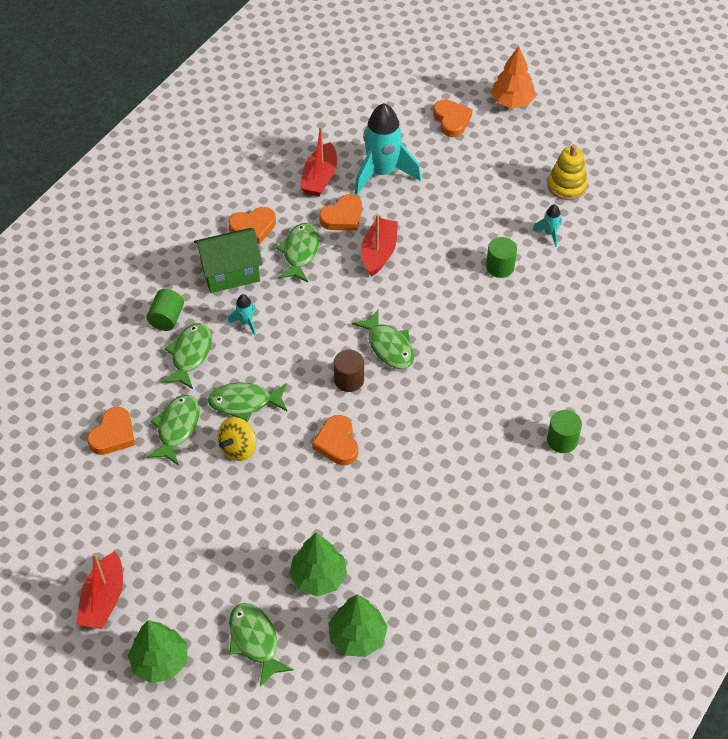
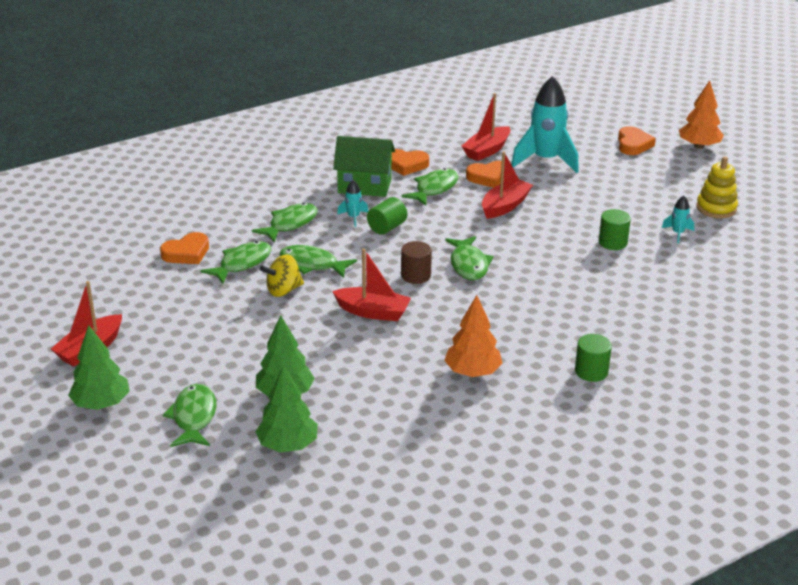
camera: 25 degrees right, 20 degrees down
green cylinder [146,289,184,331] -> green cylinder moved to [367,197,407,235]
orange heart [312,415,358,465] -> red boat [332,248,411,321]
none -> orange tree [444,295,503,377]

